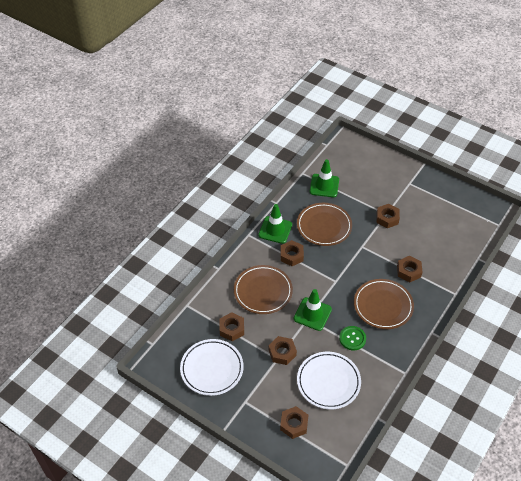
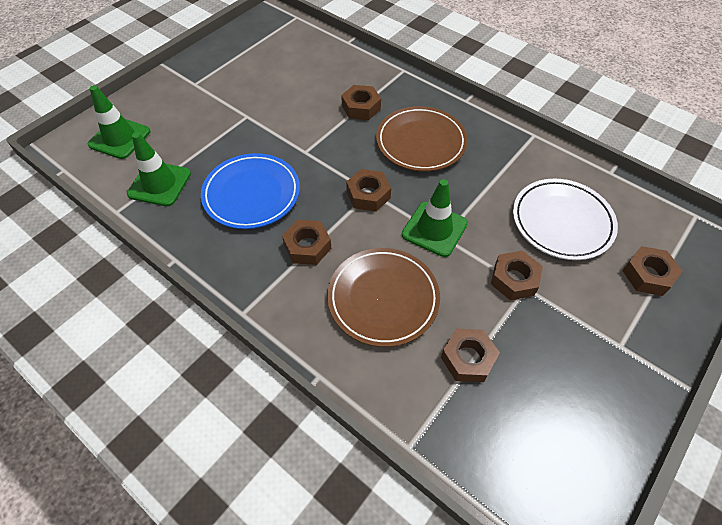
camera: 85 degrees left, 5 degrees up
white plate [180,339,244,396] -> none
green traffic cone [258,204,292,244] -> green traffic cone moved to [87,85,150,159]
brown plate [297,203,352,246] -> blue plate [201,153,300,229]
green button [339,326,366,350] -> none
brown nut [376,204,400,228] -> brown nut moved to [346,169,391,212]

